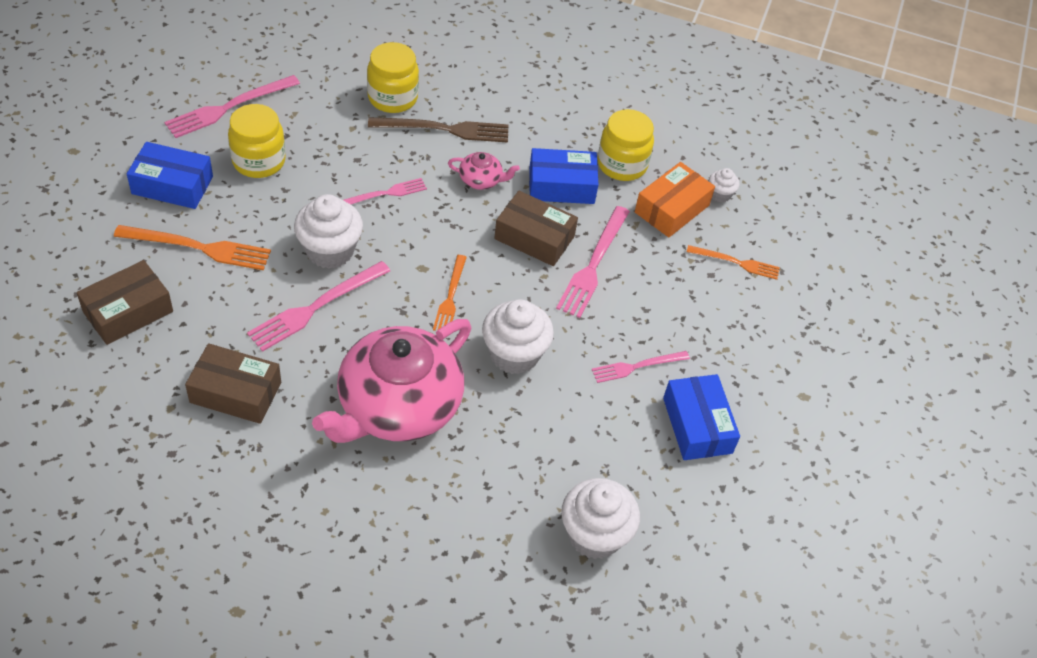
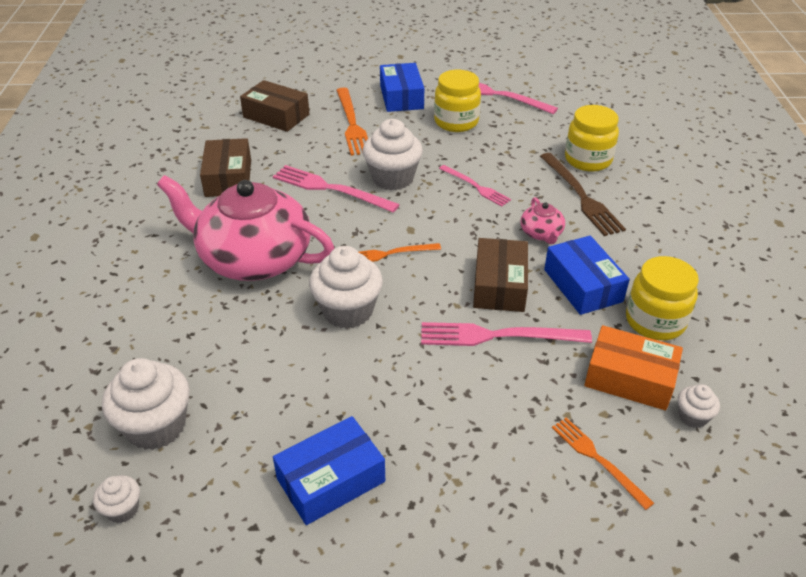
camera: 75 degrees right, 10 degrees down
pink fork [592,351,690,383] -> none
orange fork [687,245,780,280] -> orange fork turned 150 degrees clockwise [552,418,654,510]
none -> white cupcake [93,475,140,523]

